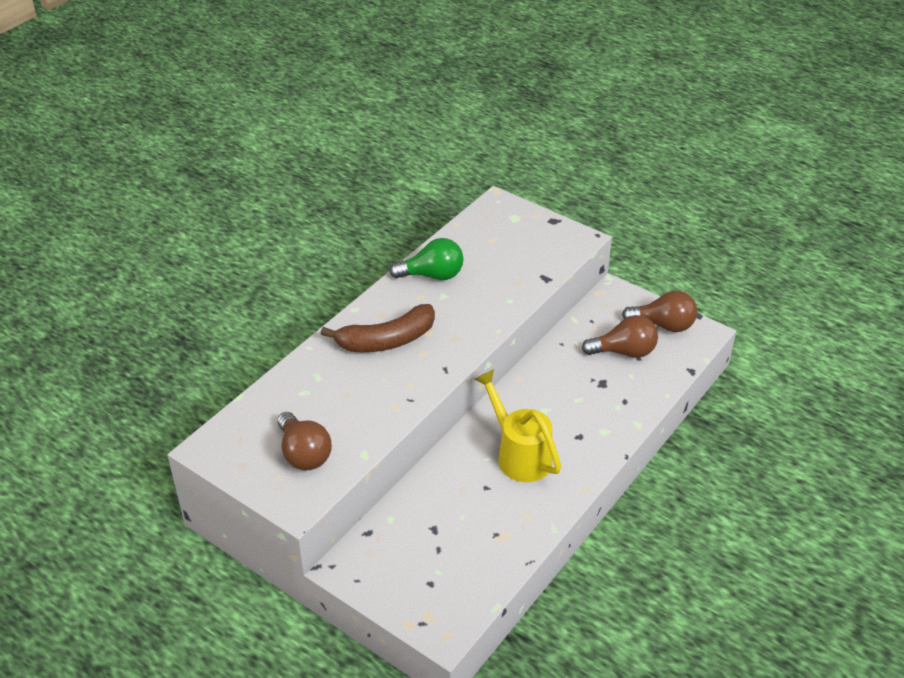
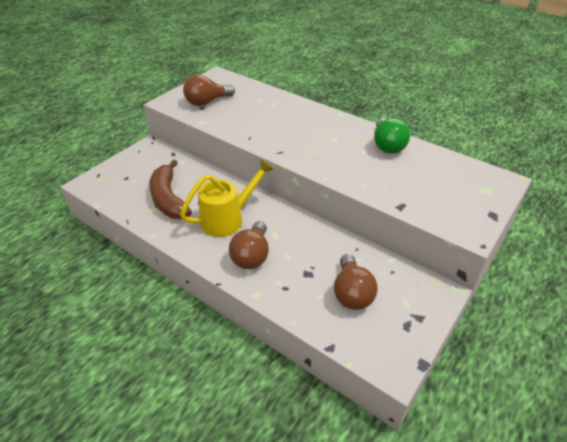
camera: 90 degrees right, 0 degrees up
brown banana [321,304,435,352] -> brown banana moved to [149,160,192,219]
brown light bulb [622,291,697,332] -> brown light bulb moved to [229,221,269,269]

